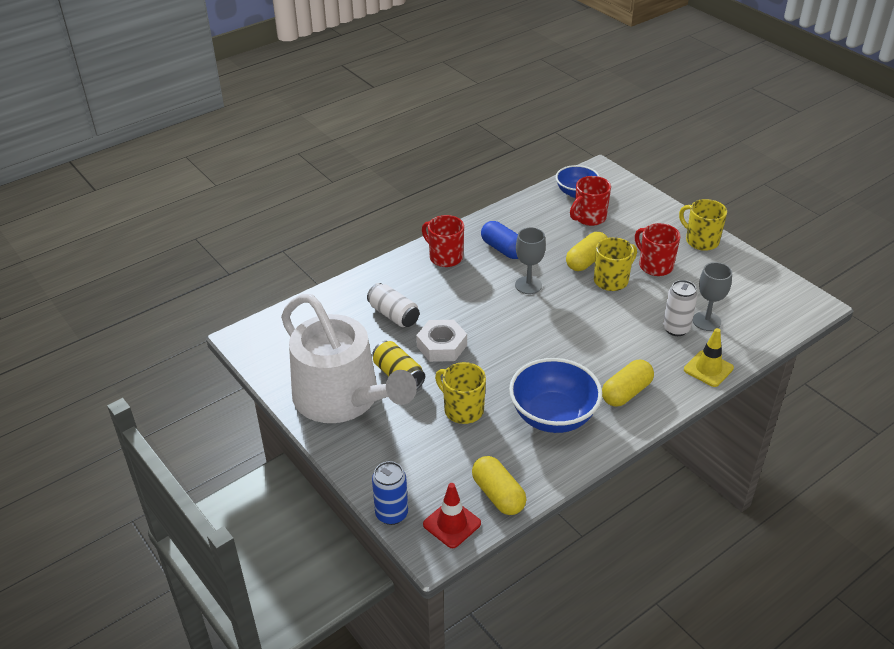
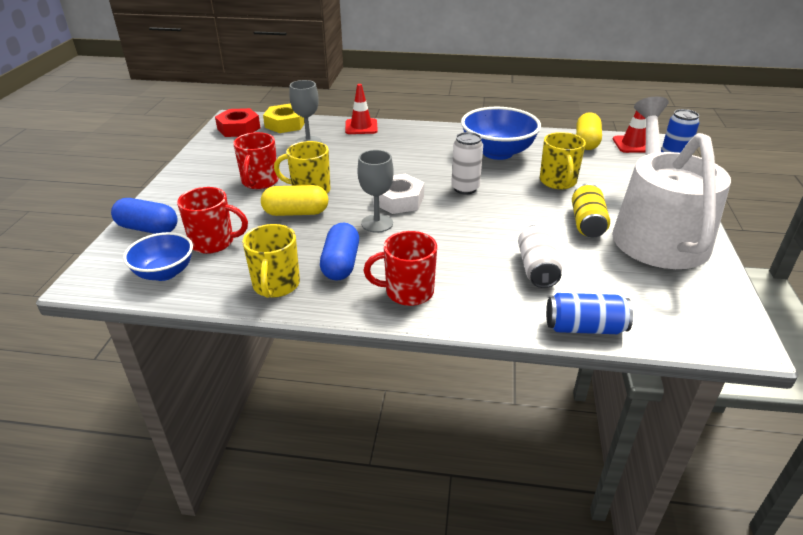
camera: 135 degrees left, 5 degrees down
white nut [416,320,467,362] -> white nut moved to [373,174,424,214]
red mug [422,215,464,267] -> red mug turned 90 degrees clockwise [364,231,437,306]
yellow capsule [602,360,654,407] -> none
white can [663,280,698,336] -> white can moved to [451,132,483,195]
yellow mug [679,199,727,251] -> yellow mug moved to [242,224,300,298]
yellow traffic cone [684,328,734,387] -> red traffic cone [345,84,378,134]
none -> blue capsule [111,198,178,234]
none -> red nut [215,108,260,137]
none -> yellow nut [263,104,305,133]
none -> blue can [546,293,633,334]

